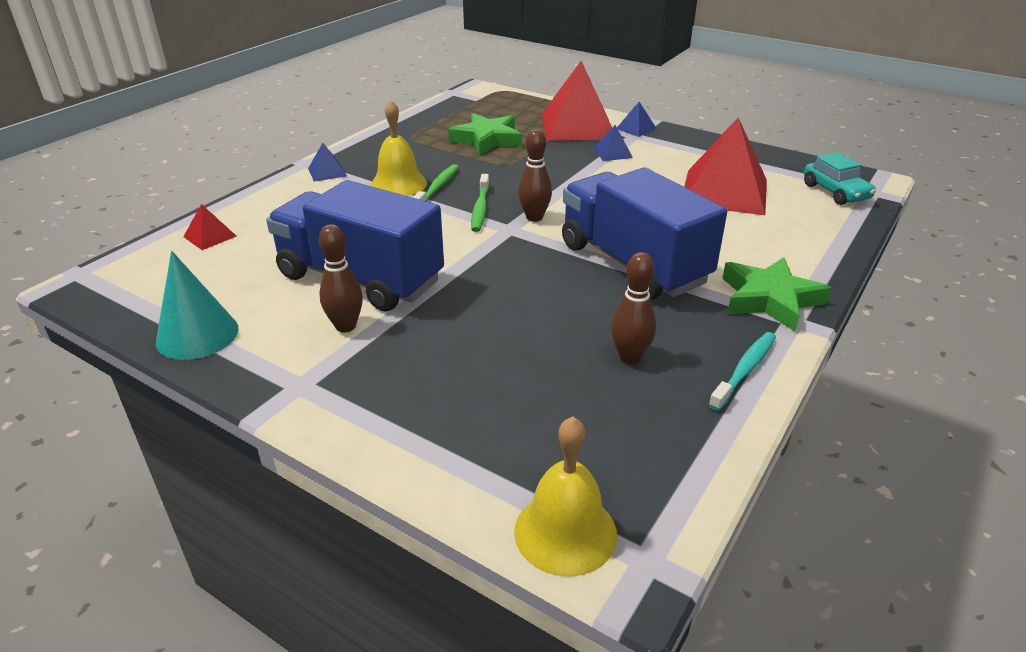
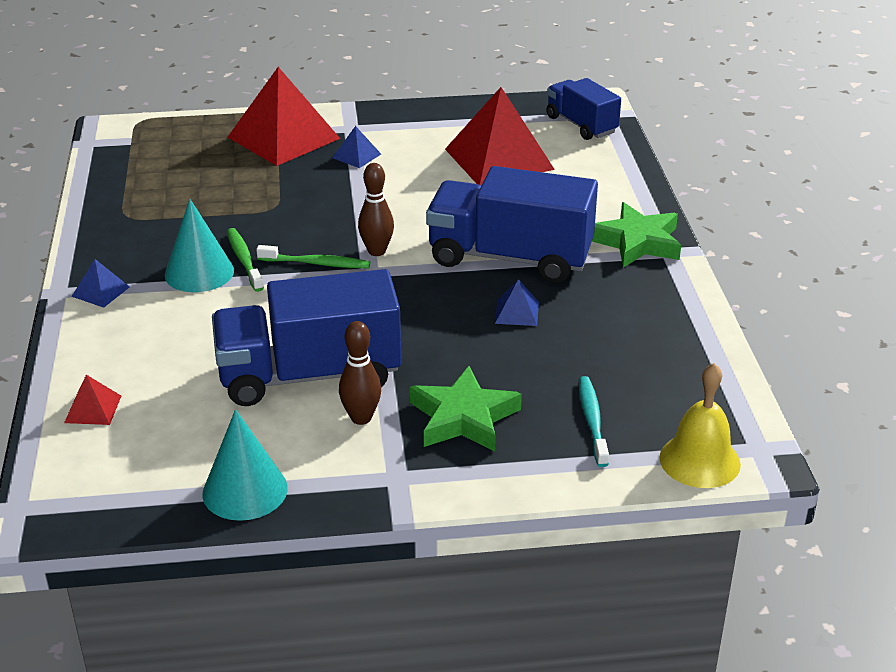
camera: 40 degrees left, 0 degrees up
yellow bell [371,100,427,196] -> turquoise cone [165,199,234,292]
green star [448,113,522,156] -> green star moved to [410,366,522,451]
green toothbrush [471,174,489,232] -> green toothbrush turned 45 degrees counterclockwise [256,245,371,268]
brown bowling pin [611,252,656,364] -> none
blue pyramid [617,102,657,137] -> blue pyramid moved to [495,279,539,326]
turquoise toothbrush [709,332,776,411] -> turquoise toothbrush moved to [579,376,609,467]
turquoise car [804,153,876,205] -> blue truck [547,78,621,140]

